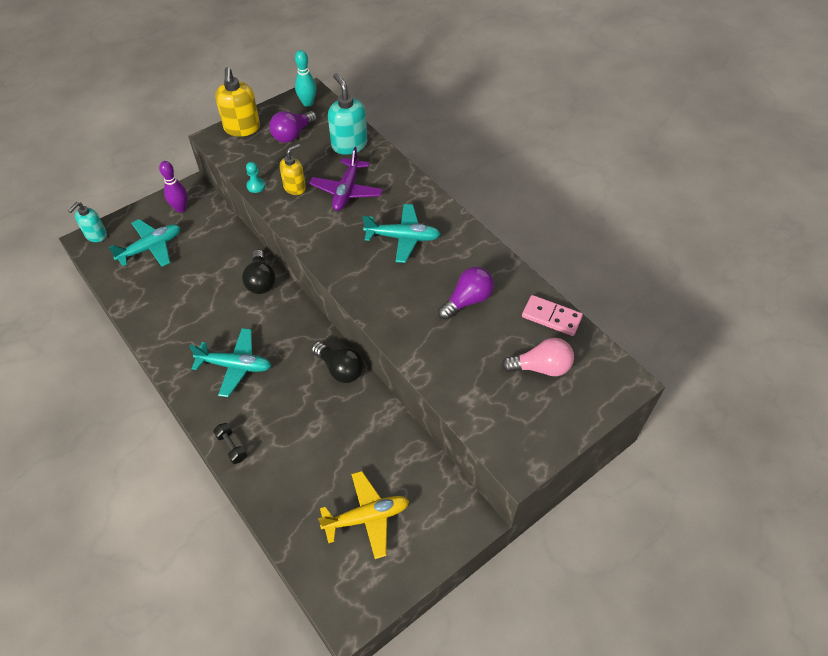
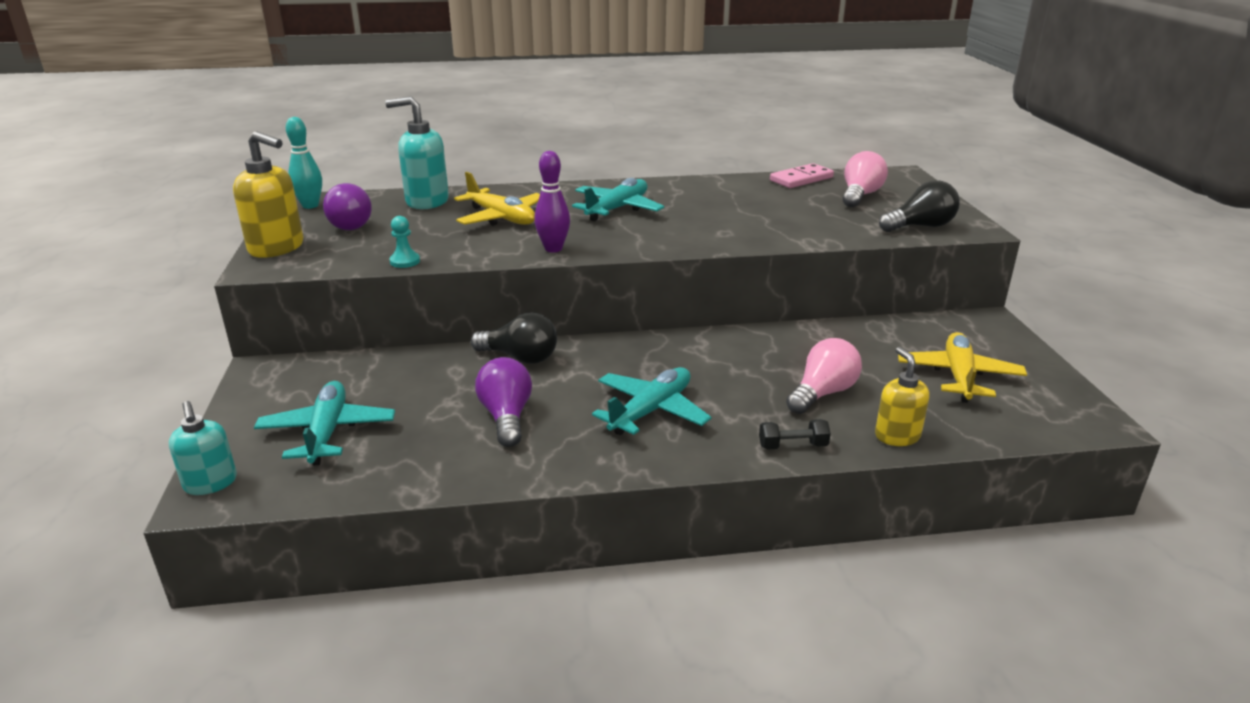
camera: 60 degrees left, 25 degrees down
purple bowling pin [159,161,188,212] -> purple bowling pin moved to [534,151,570,252]
yellow soap dispenser [280,144,306,195] -> yellow soap dispenser moved to [875,347,930,446]
purple plane [309,147,383,211] -> yellow plane [454,172,540,226]
black light bulb [311,342,364,383] -> black light bulb moved to [879,181,960,232]
purple light bulb [438,267,494,320] -> purple light bulb moved to [475,357,532,447]
none -> pink light bulb [786,338,862,414]

